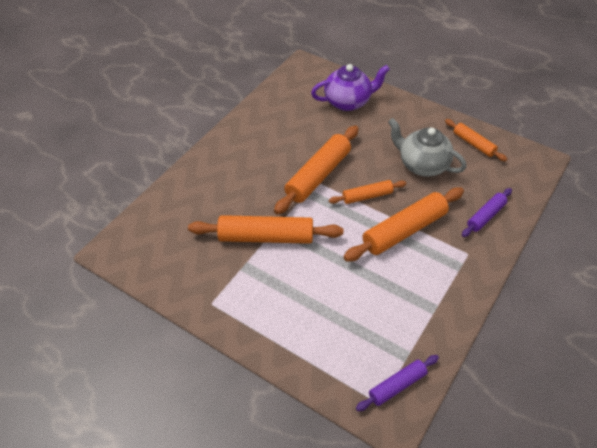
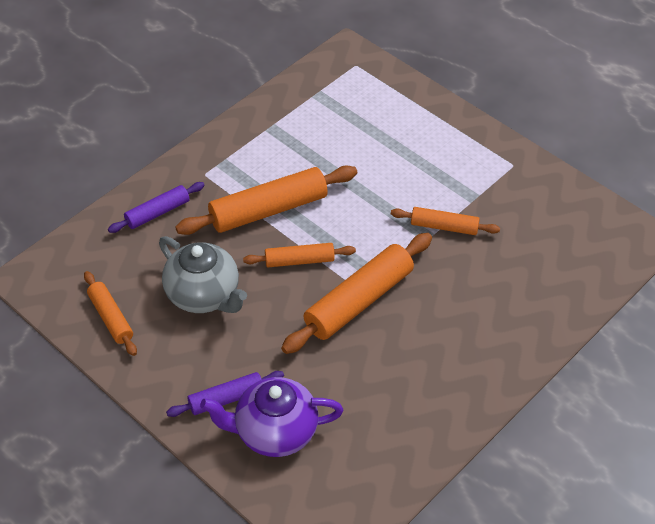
camera: 170 degrees left, 0 degrees up
orange rolling pin [188,215,343,244] -> orange rolling pin [391,207,500,235], size x0.56
purple rolling pin [356,355,439,411] -> purple rolling pin moved to [166,371,284,417]

